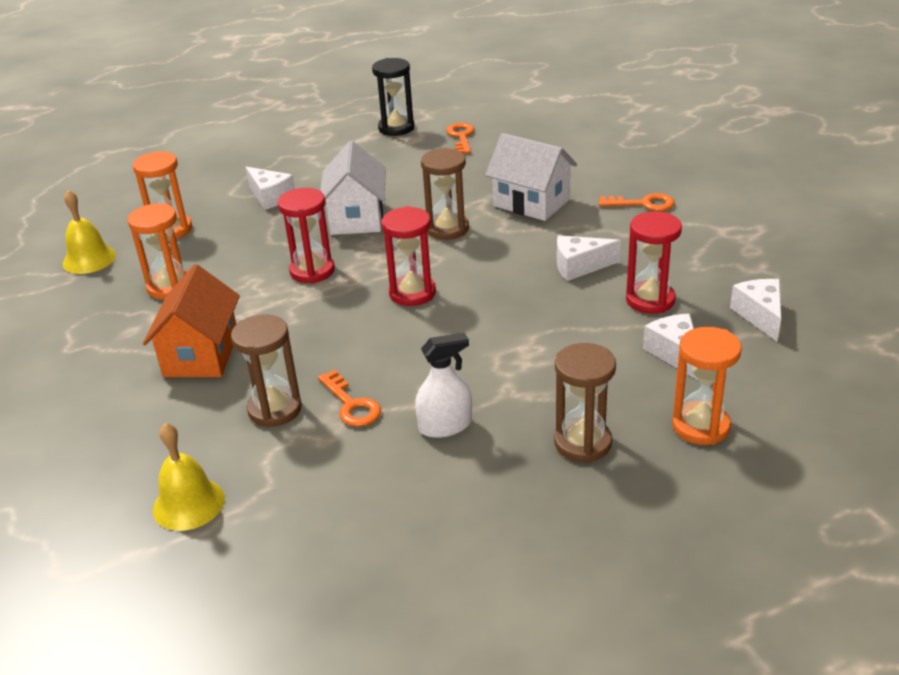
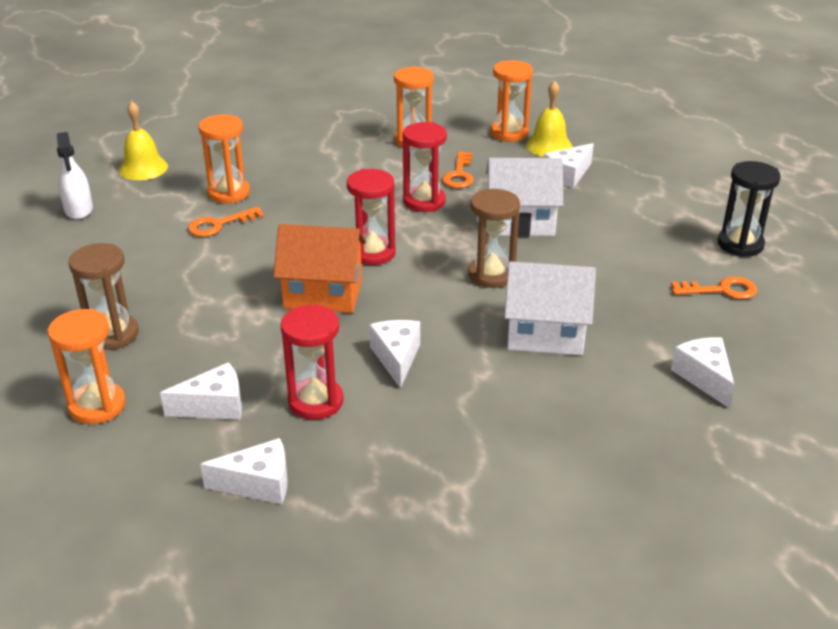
camera: 90 degrees right, 0 degrees up
yellow bell [63,190,116,274] -> yellow bell moved to [526,80,573,157]
orange house [143,264,240,377] -> orange house moved to [273,224,366,313]
brown hourglass [231,314,302,427] -> orange hourglass [199,115,250,204]
white spray bottle [415,333,472,438] -> white spray bottle moved to [57,132,93,219]
white house [485,133,577,221] -> white house turned 60 degrees clockwise [504,261,596,355]
orange key [599,193,675,211] -> orange key moved to [442,152,474,188]
none -> white cheese [671,337,734,408]

